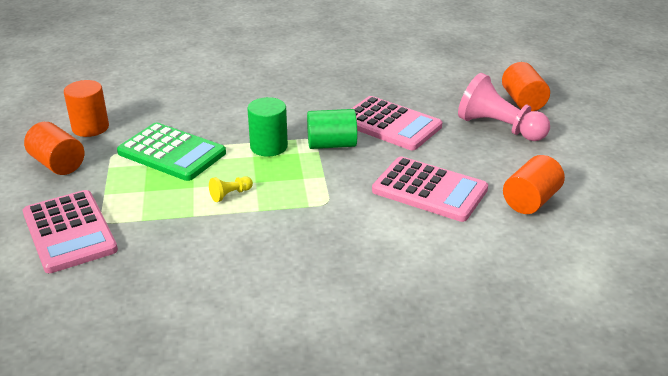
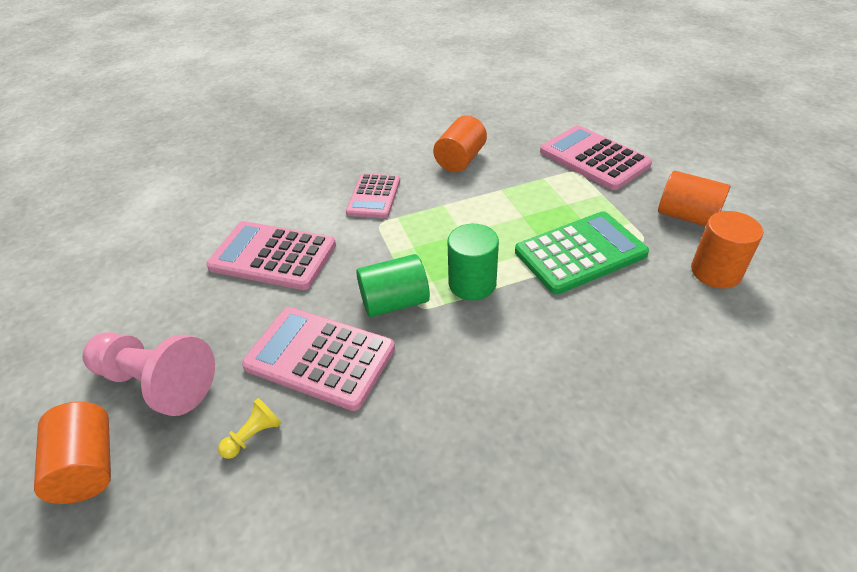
camera: 170 degrees right, 10 degrees up
green calculator [117,123,226,181] -> green calculator turned 135 degrees clockwise [515,211,649,294]
yellow pawn [209,176,253,202] -> yellow pawn moved to [218,398,282,459]
orange cylinder [503,155,565,214] -> orange cylinder moved to [433,115,487,172]
none -> pink calculator [346,173,400,218]

